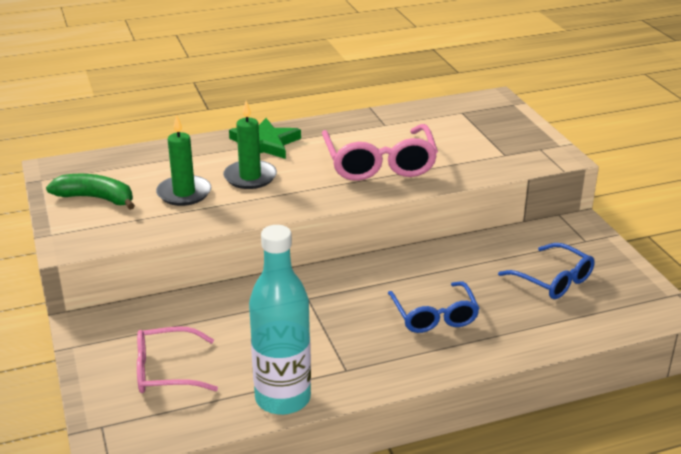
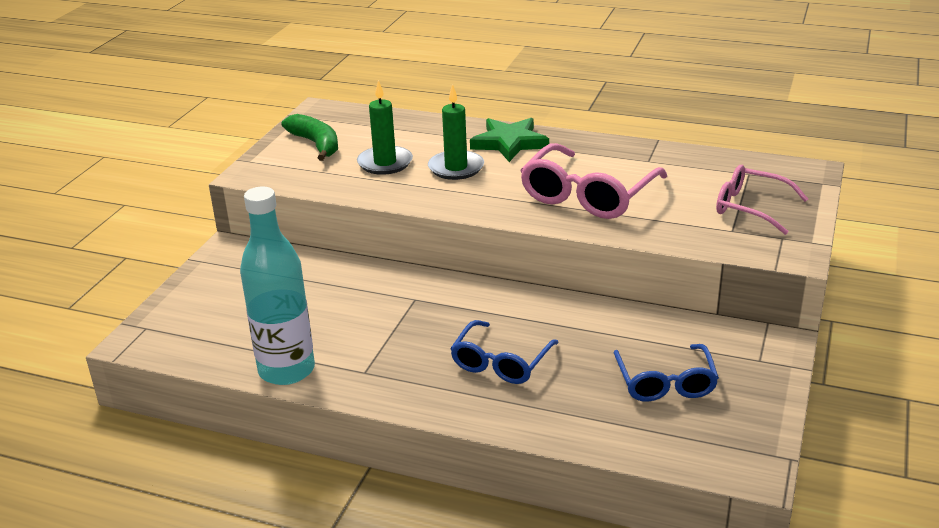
camera: 40 degrees right, 0 degrees up
pink glasses [137,327,218,393] -> pink glasses moved to [716,165,808,235]

